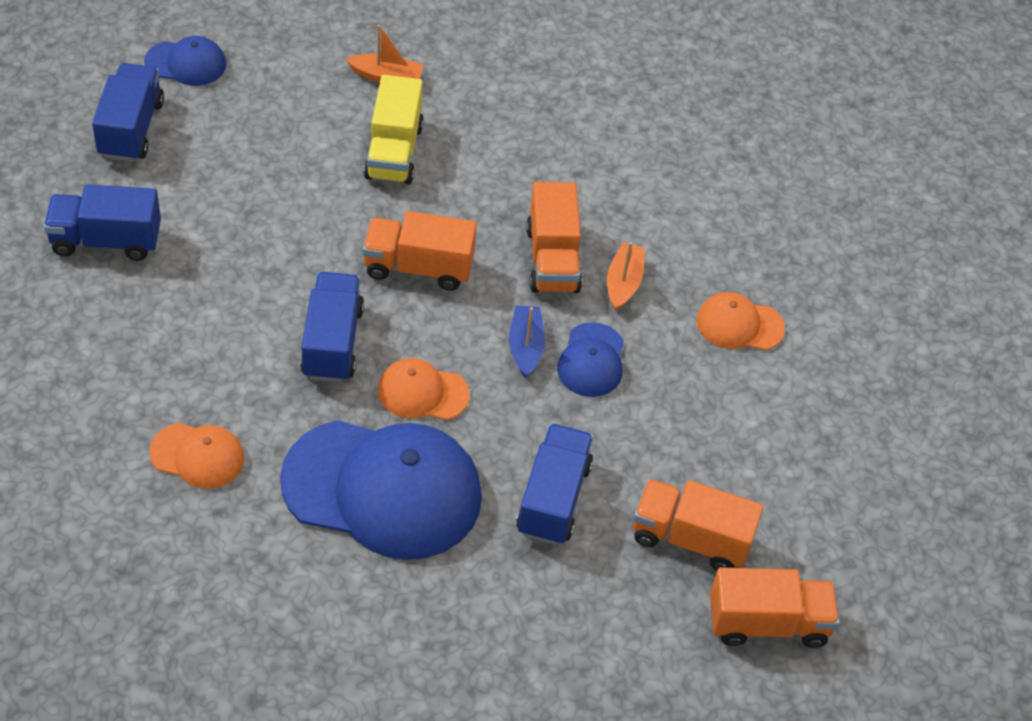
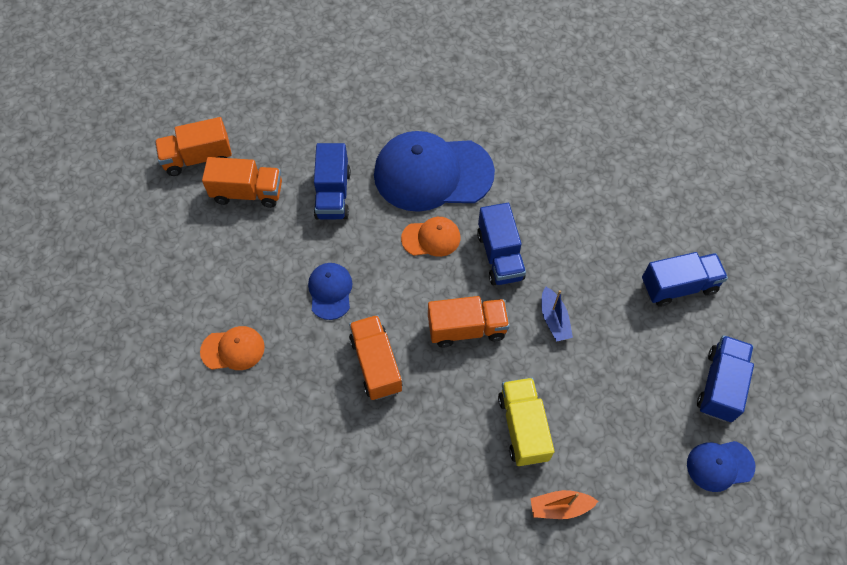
camera: 170 degrees right, 10 degrees up
blue truck [92,63,164,162] -> blue truck turned 150 degrees counterclockwise [697,335,754,422]
orange cap [149,423,244,489] -> none
blue boat [509,306,545,378] -> blue boat moved to [541,286,573,341]
orange boat [607,242,645,311] -> none

